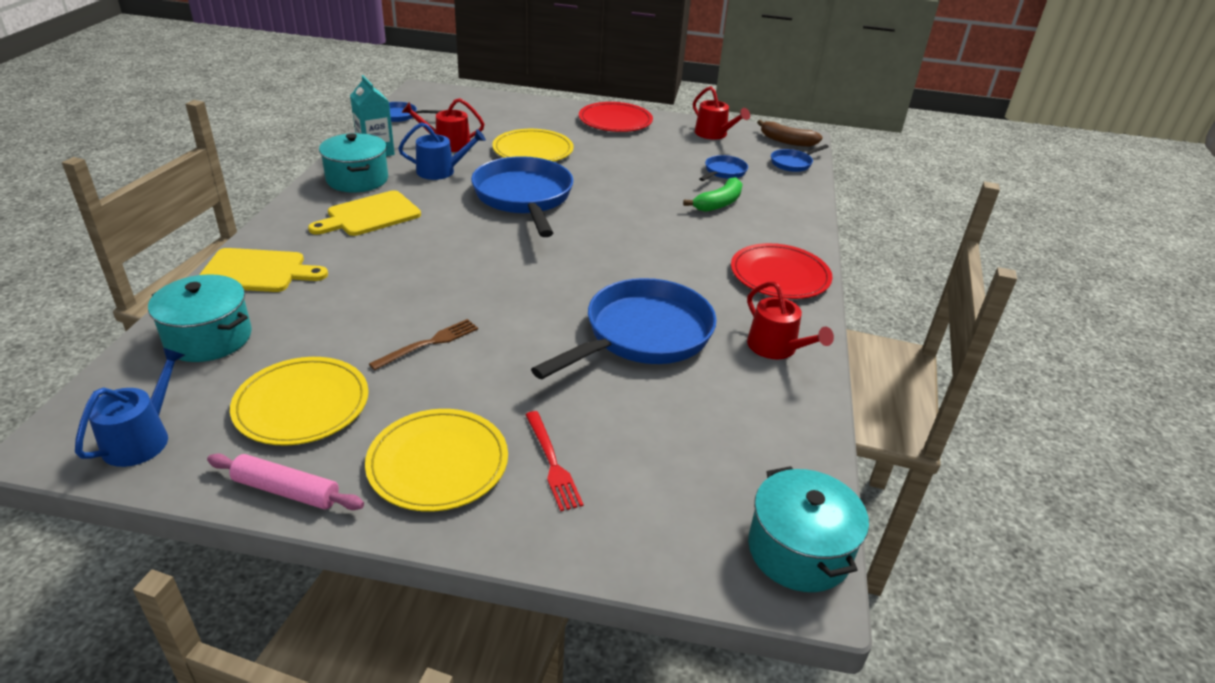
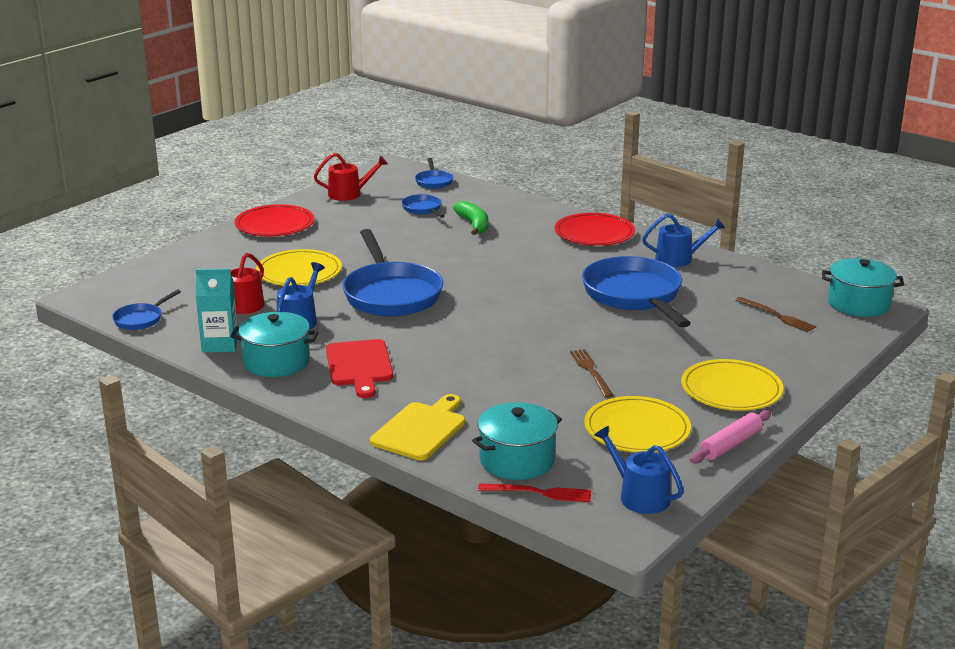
camera: 60 degrees left, 10 degrees down
yellow cutting board [308,190,421,236] -> red cutting board [326,339,393,398]
blue pan [471,156,573,237] -> blue pan turned 120 degrees counterclockwise [342,229,443,317]
red fork [525,411,584,511] -> red fork moved to [478,484,591,502]
red watering can [747,281,834,359] -> blue watering can [642,214,725,267]
brown banana [757,120,823,147] -> none
none -> brown fork [735,297,816,332]

